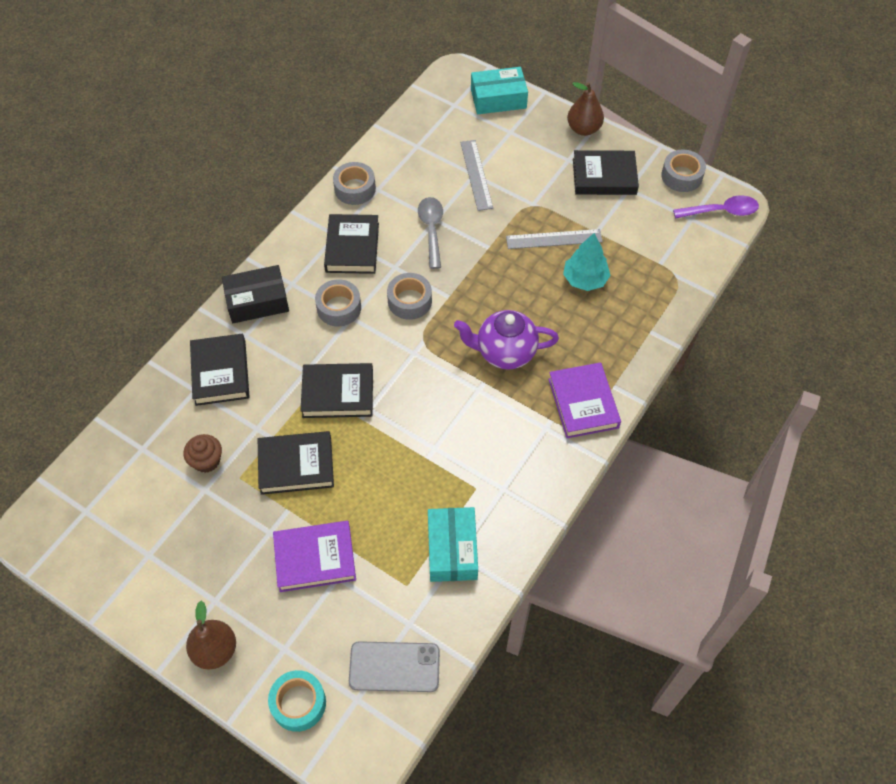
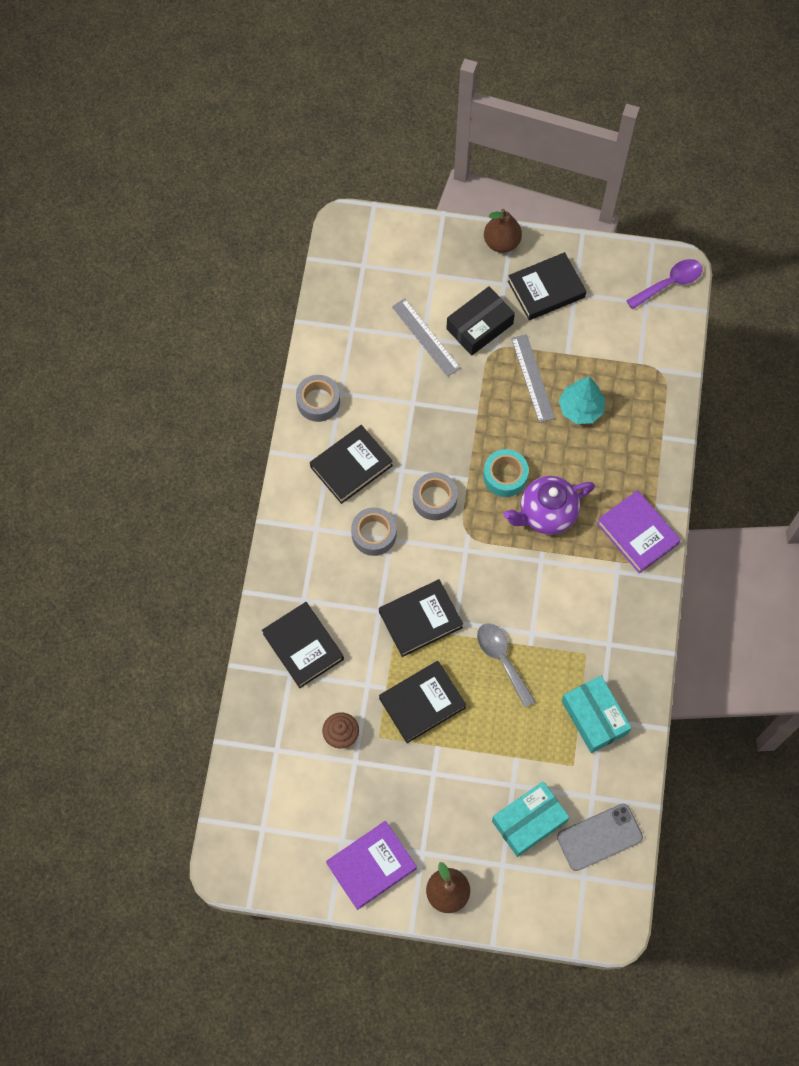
camera: 25 degrees left, 10 degrees up
black box [222,265,289,323] -> black box moved to [446,286,515,356]
turquoise tape [268,670,326,732] -> turquoise tape moved to [483,449,529,497]
purple book [273,521,356,592] -> purple book moved to [326,821,417,910]
black book [324,214,379,274] -> black book turned 75 degrees clockwise [310,425,393,504]
grey spoon [418,197,443,269] -> grey spoon moved to [477,623,536,707]
turquoise box [471,67,528,114] -> turquoise box moved to [492,781,570,857]
grey ruler [506,229,603,249] -> grey ruler turned 75 degrees counterclockwise [511,334,555,423]
grey tape [661,149,706,192] -> none

